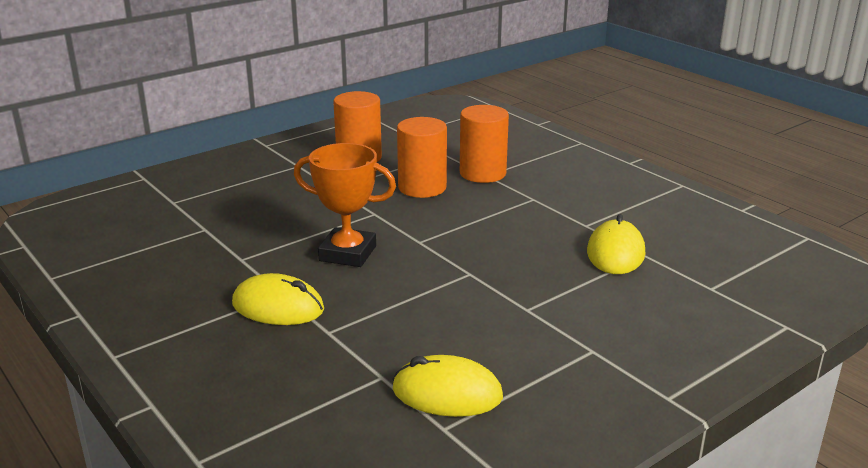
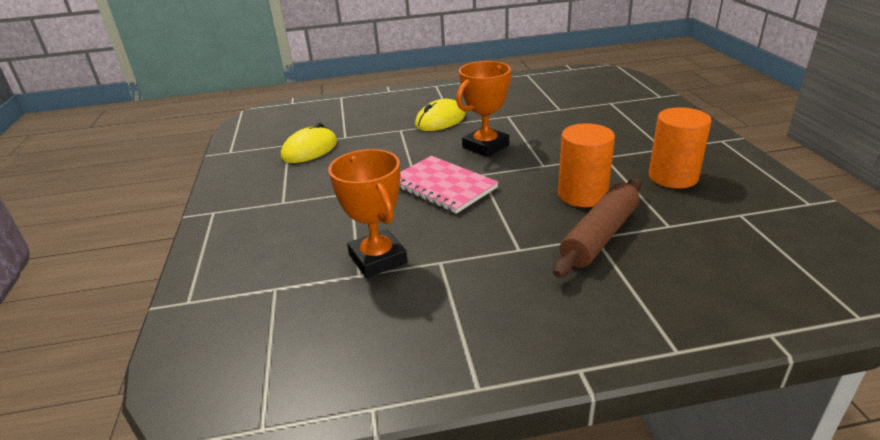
camera: 120 degrees right, 5 degrees up
orange cylinder [460,105,509,183] -> brown rolling pin [553,178,642,277]
yellow mouse [587,214,645,274] -> orange trophy [328,149,407,278]
none -> pink notebook [399,156,499,214]

